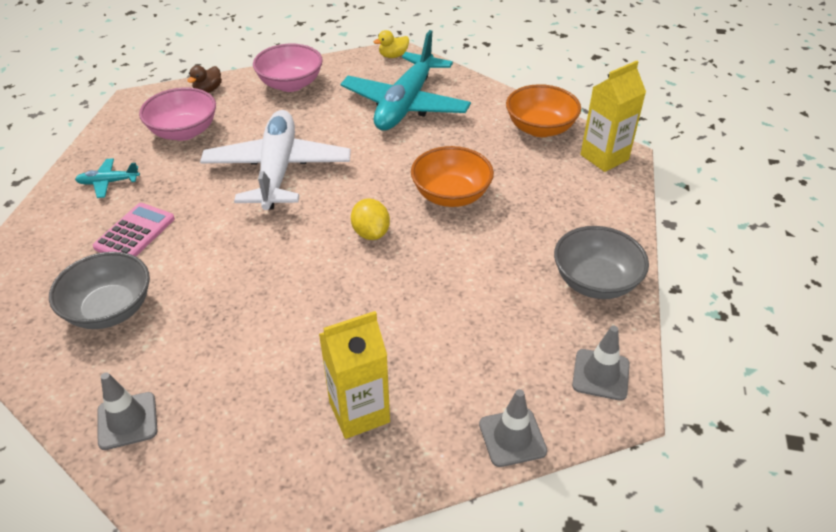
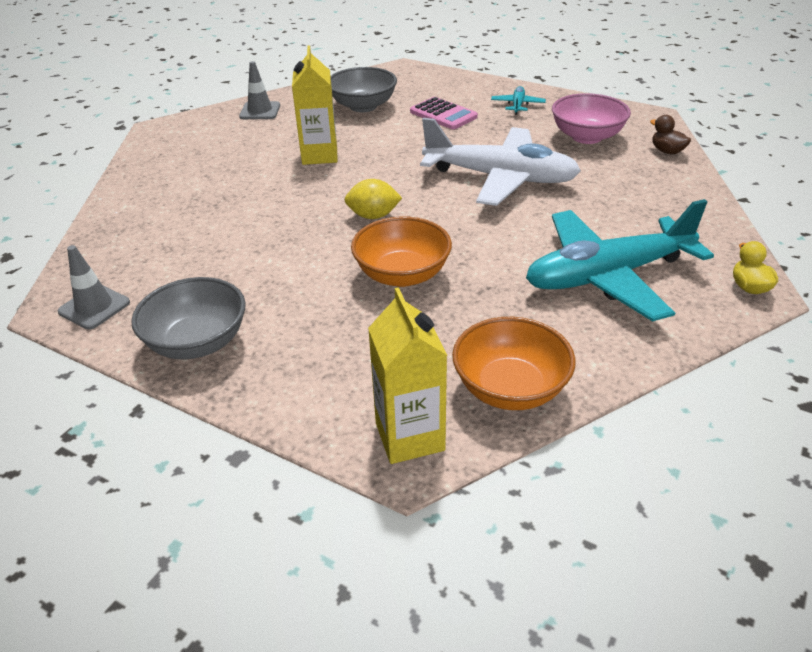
camera: 110 degrees right, 5 degrees down
pink bowl [253,44,323,92] -> none
yellow carton [319,311,390,439] -> yellow carton moved to [292,45,338,165]
turquoise plane [341,30,471,131] -> turquoise plane turned 60 degrees counterclockwise [526,199,714,322]
grey traffic cone [479,389,547,467] -> none

